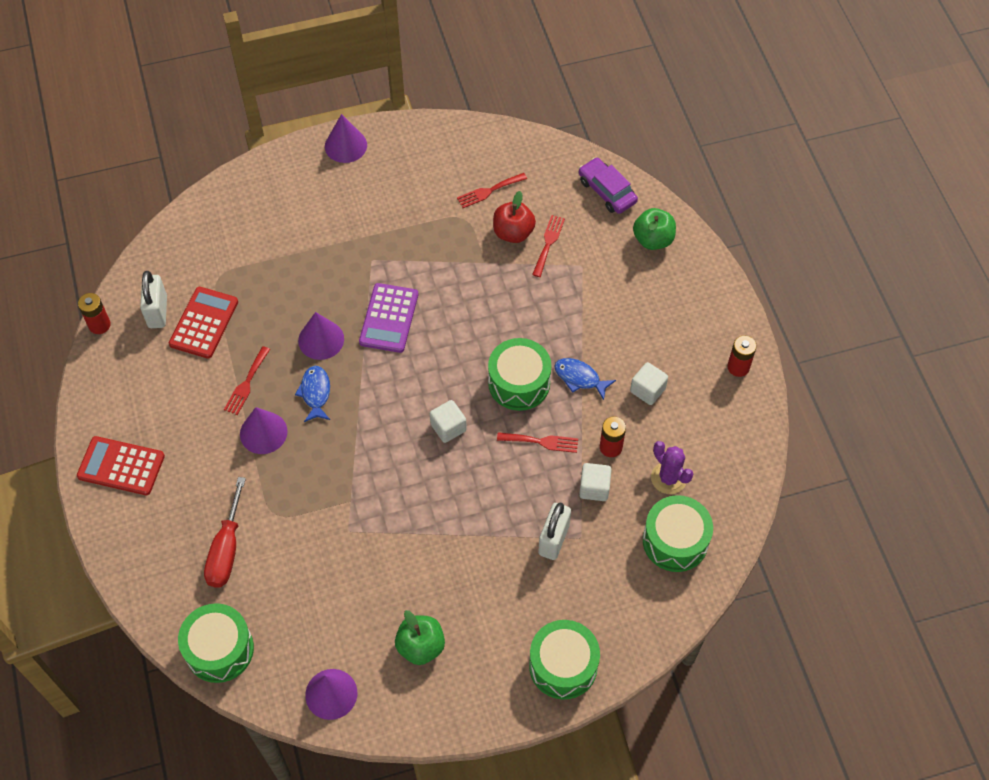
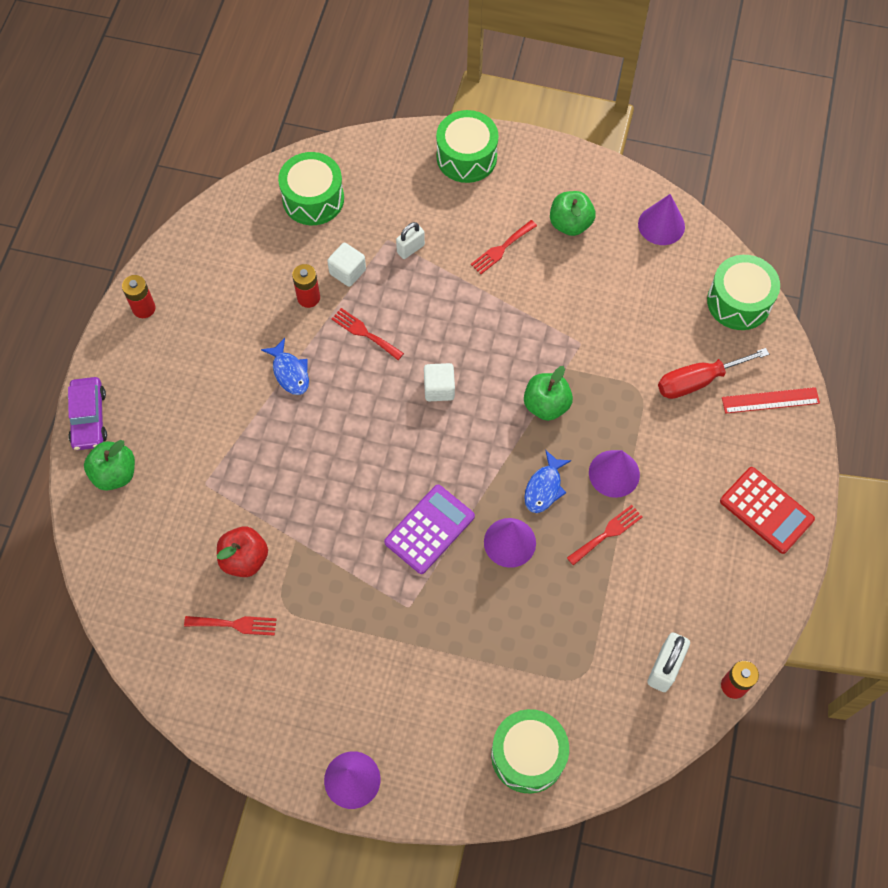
camera: 150 degrees left, 5 degrees up
red calculator [169,287,238,359] -> none
red screwdriver [204,477,246,588] -> red screwdriver turned 150 degrees counterclockwise [658,348,769,399]
green drum [488,338,551,411] -> green drum moved to [491,709,569,794]
red fork [532,215,565,277] -> red fork moved to [471,220,537,274]
white padlock [538,502,571,560] -> white padlock [396,222,425,259], size x0.66
purple car [579,157,638,214] -> purple car moved to [68,377,107,450]
white cube [630,362,668,405] -> none
purple cactus [651,441,693,494] -> none
none -> green apple [524,366,573,421]
none -> red ruler [722,387,820,414]

